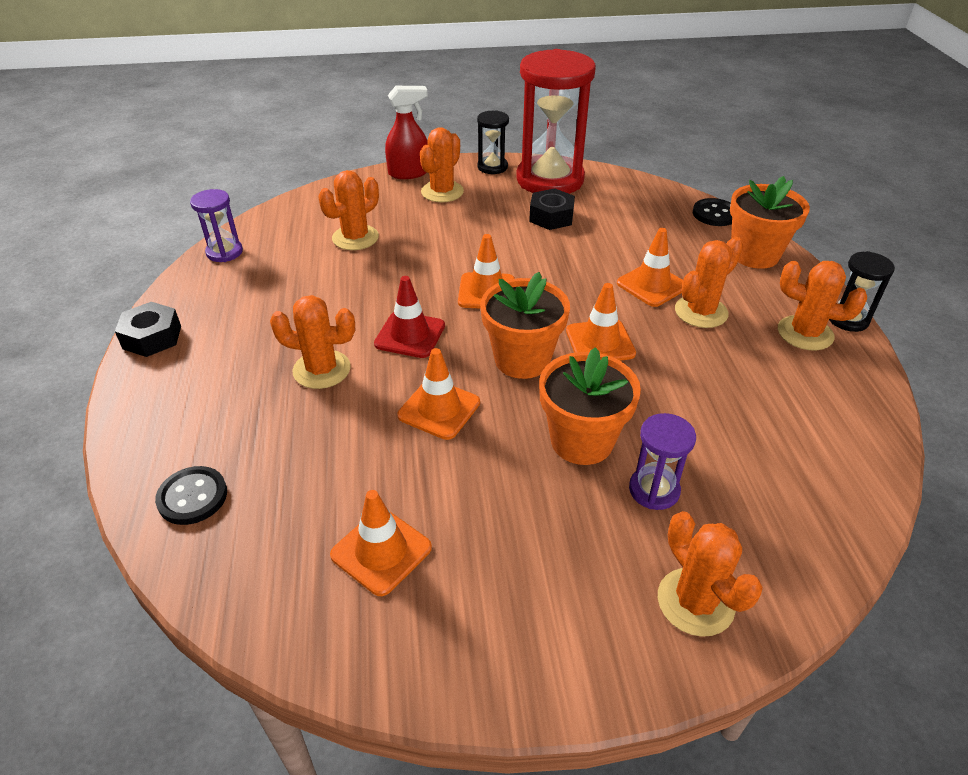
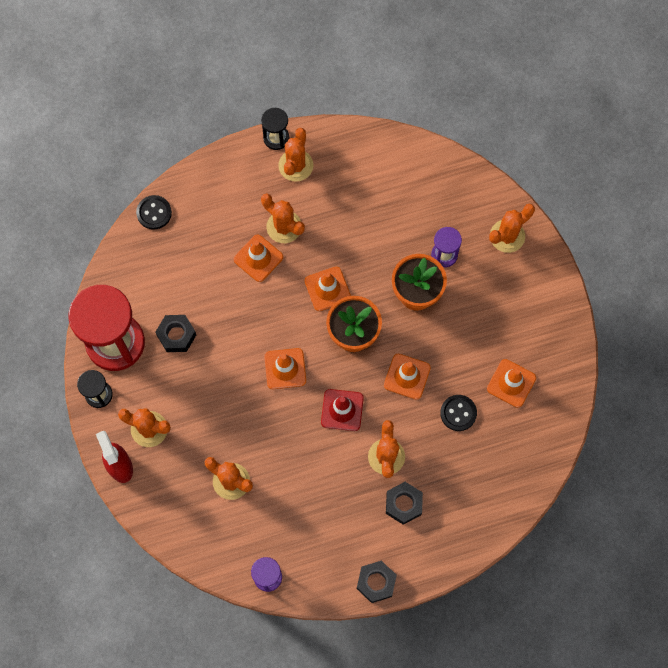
camera: 100 degrees left, 30 degrees up
black button [155,466,227,525] -> black button moved to [440,395,477,431]
orange flower pot [730,176,810,269] -> none
none -> black nut [386,482,423,525]

